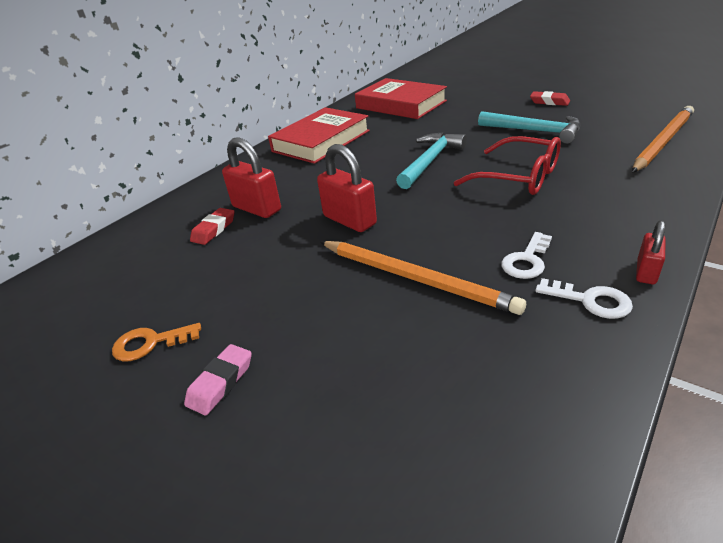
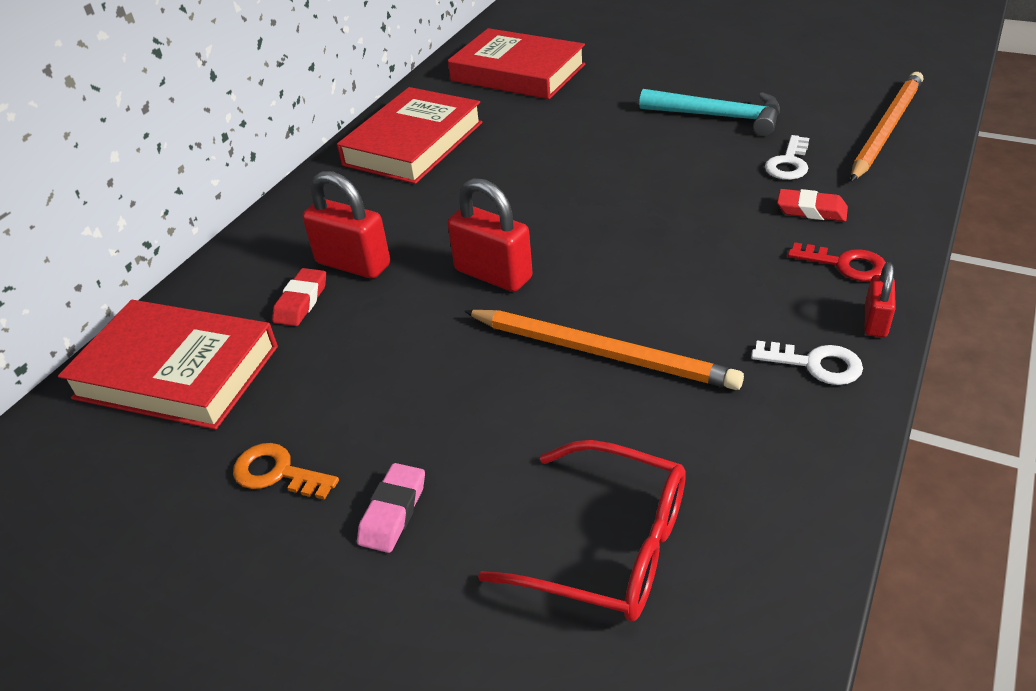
camera: 10 degrees left, 5 degrees up
orange key [112,323,201,362] -> orange key turned 45 degrees clockwise [233,443,339,500]
turquoise hammer [396,132,467,189] -> none
red glasses [454,136,561,195] -> red glasses moved to [478,440,686,621]
white key [501,232,552,279] -> white key moved to [765,135,809,180]
red eraser [530,91,570,106] -> red eraser moved to [777,189,848,221]
none -> red book [58,300,278,430]
none -> red key [788,242,886,281]

